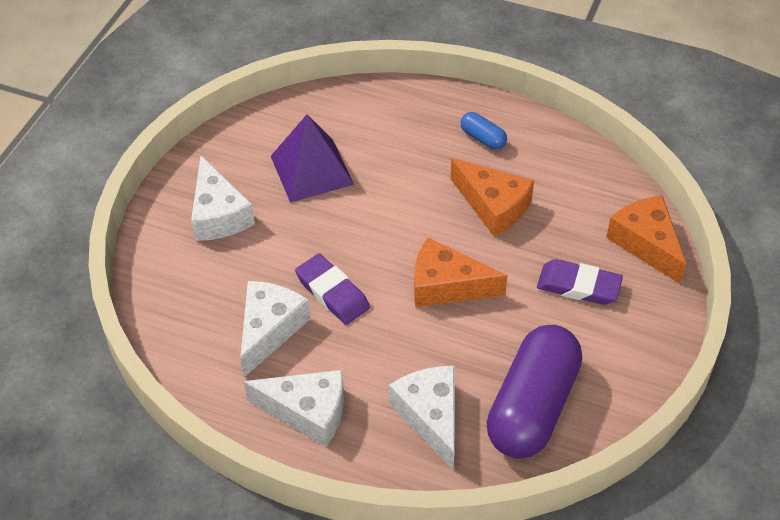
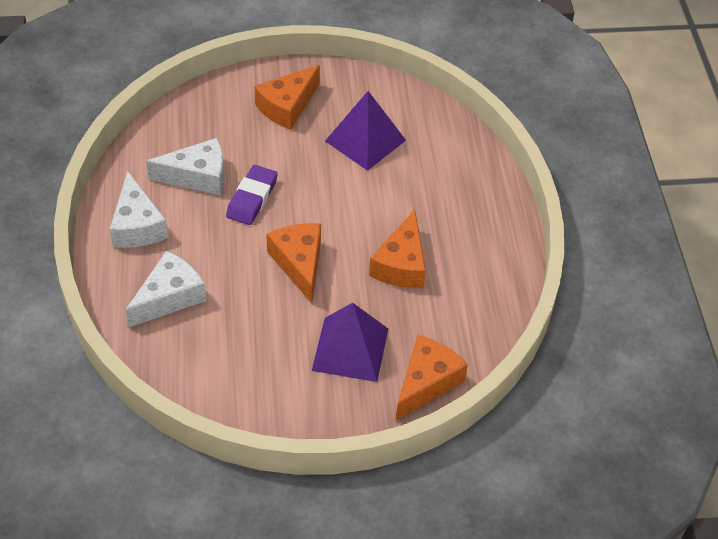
camera: 60 degrees right, 0 degrees up
white cheese [191,156,255,241] -> orange cheese [254,65,320,130]
blue capsule [461,112,507,150] -> none
purple capsule [487,325,582,459] -> none
purple eraser [537,259,623,305] -> purple pyramid [312,303,388,382]

